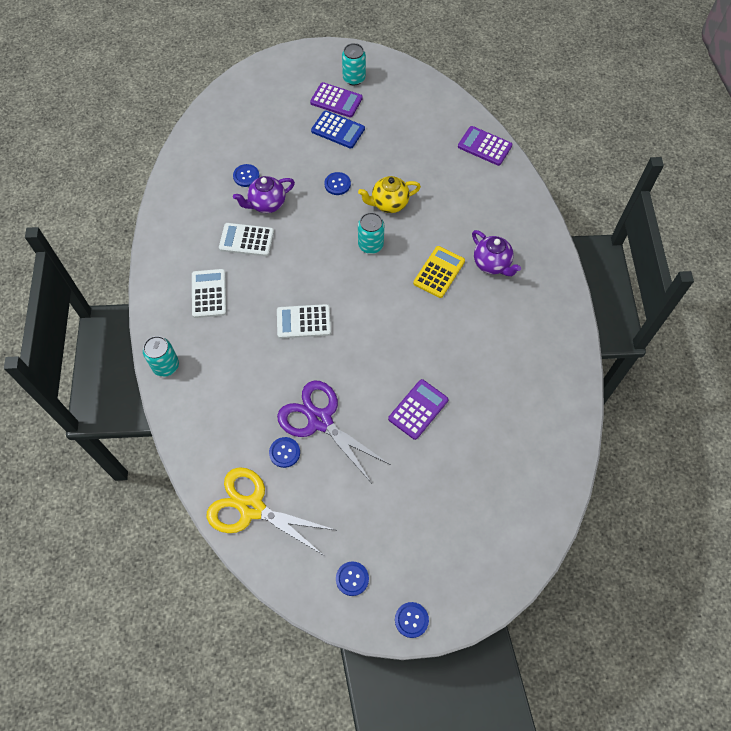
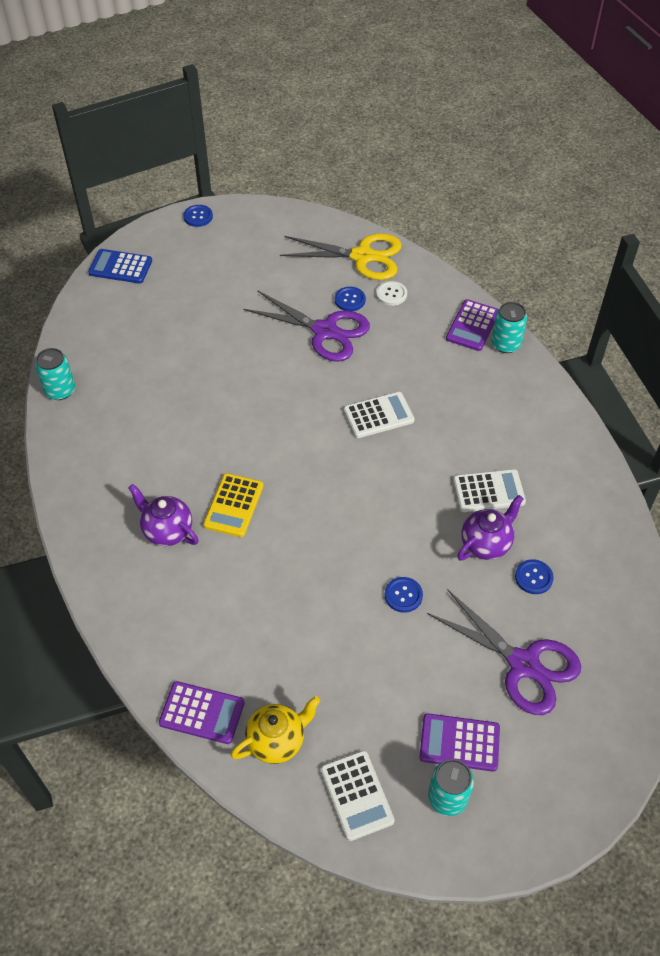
camera: 165 degrees right, 10 degrees down
white calculator [192,269,227,318] -> white calculator moved to [321,750,395,841]
blue calculator [311,110,365,149] -> blue calculator moved to [88,249,152,284]
blue button [336,561,369,596] -> none
yellow teapot [358,176,421,213] -> yellow teapot moved to [231,696,320,764]
turquoise can [358,212,384,254] -> turquoise can moved to [35,348,75,400]
purple calculator [388,379,448,440] -> purple calculator moved to [446,299,499,351]
none -> white button [376,281,407,306]
none -> purple scissors [427,589,581,715]

